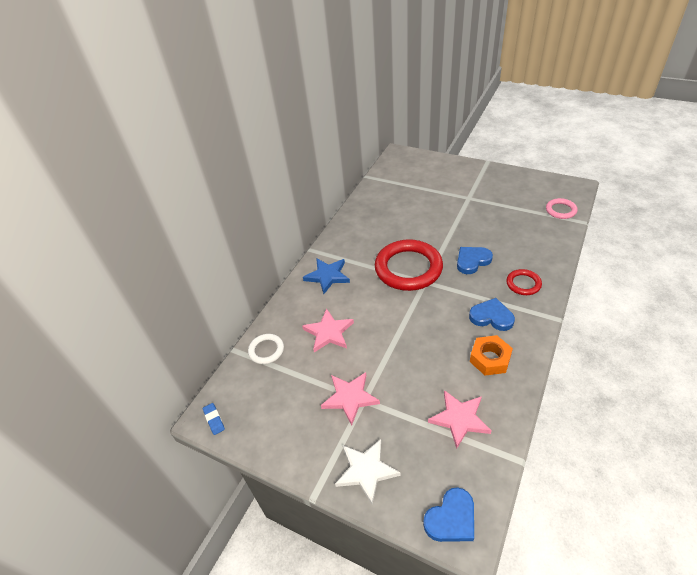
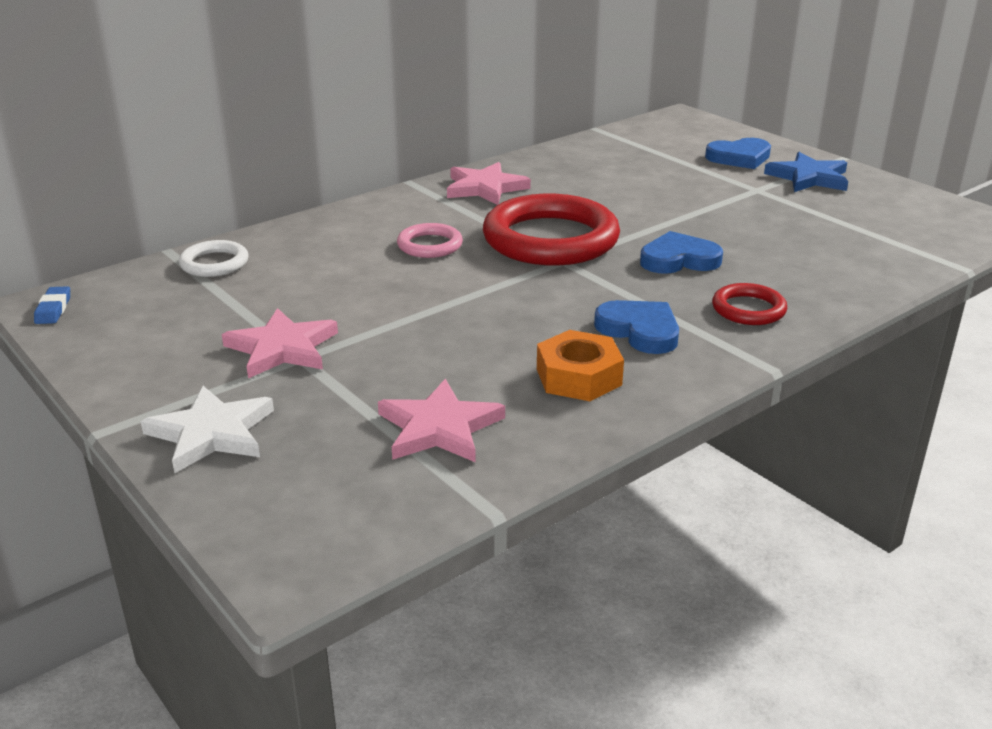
camera: 20 degrees right, 15 degrees down
pink star [302,308,354,352] -> pink star moved to [447,162,531,205]
blue star [303,258,350,294] -> blue star moved to [764,152,848,192]
blue heart [423,487,474,542] -> blue heart moved to [705,138,771,169]
pink ring [546,198,577,219] -> pink ring moved to [397,223,463,258]

